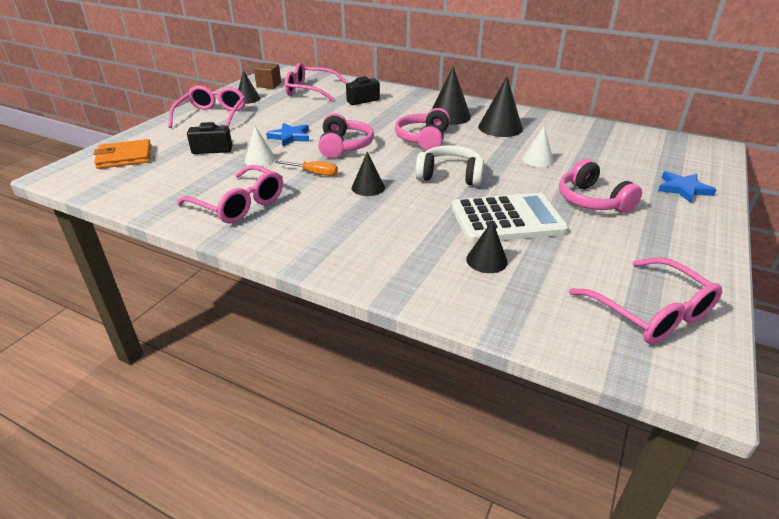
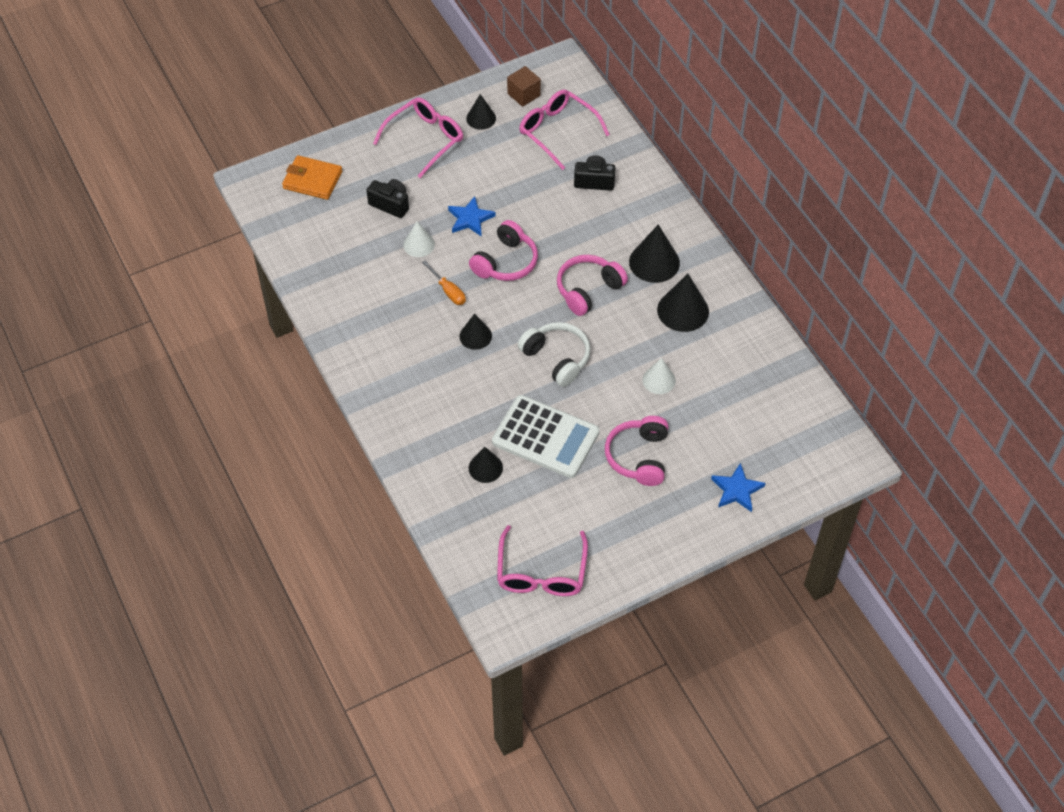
camera: 35 degrees right, 20 degrees up
pink glasses [177,165,283,223] -> none

